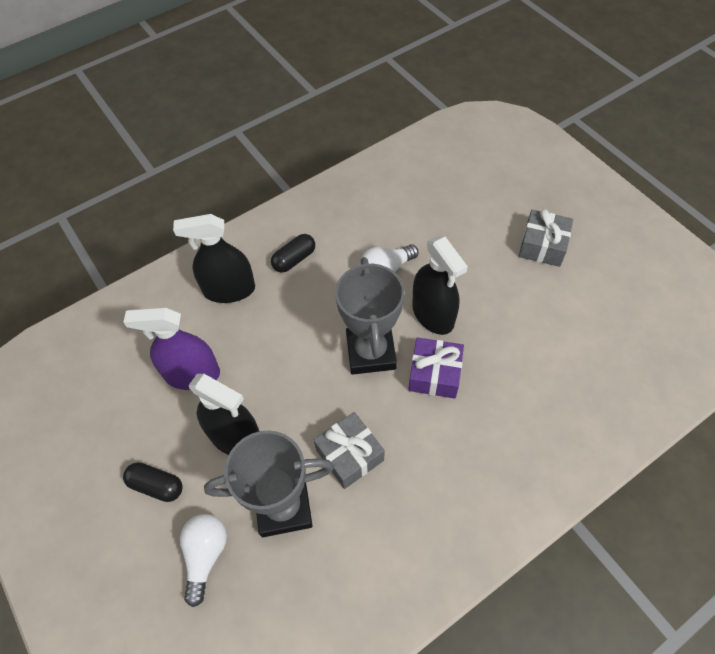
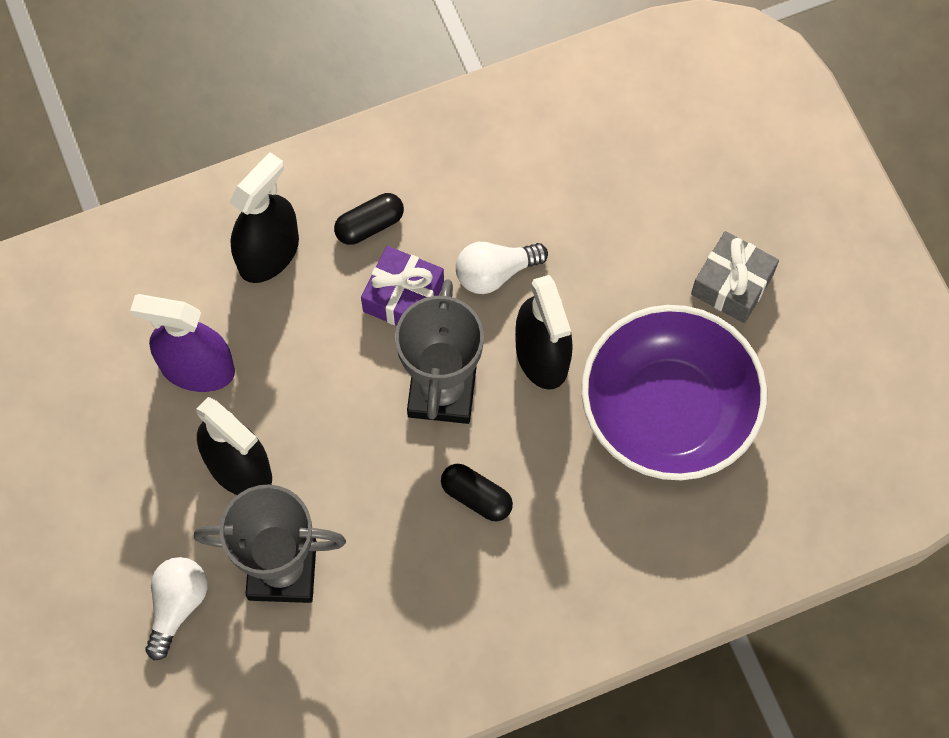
camera: 10 degrees right, 10 degrees up
black capsule [123,462,183,502] -> black capsule moved to [441,464,513,521]
black spray bottle [173,214,255,303] -> black spray bottle turned 120 degrees clockwise [230,152,299,283]
grey gift [314,412,385,489] -> none
purple gift [408,337,464,399] -> purple gift moved to [361,246,444,326]
none -> purple bowl [581,305,767,480]

